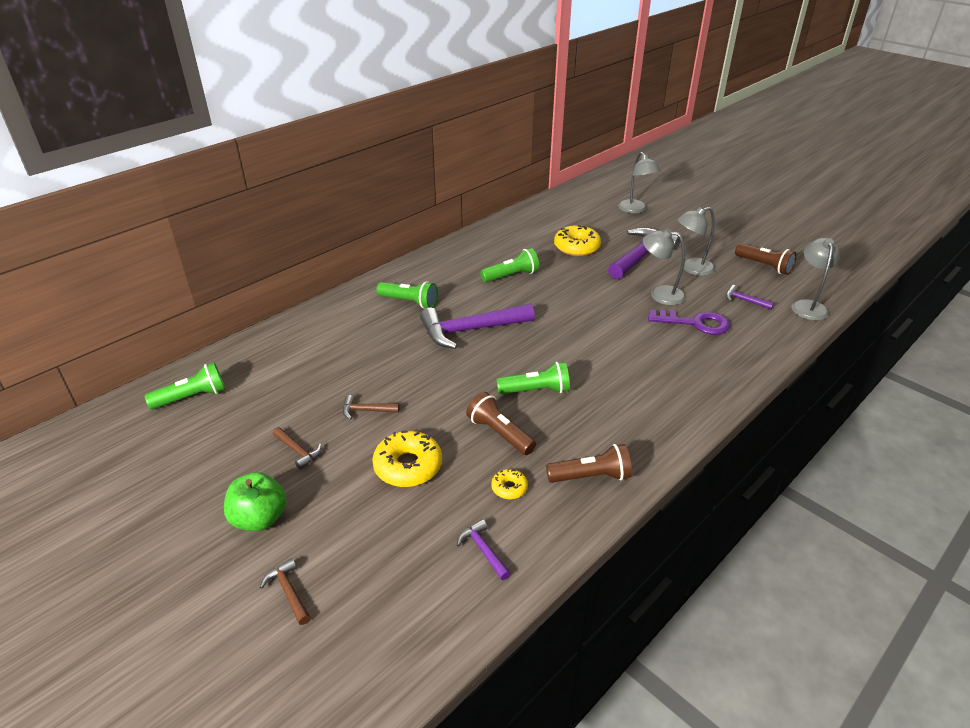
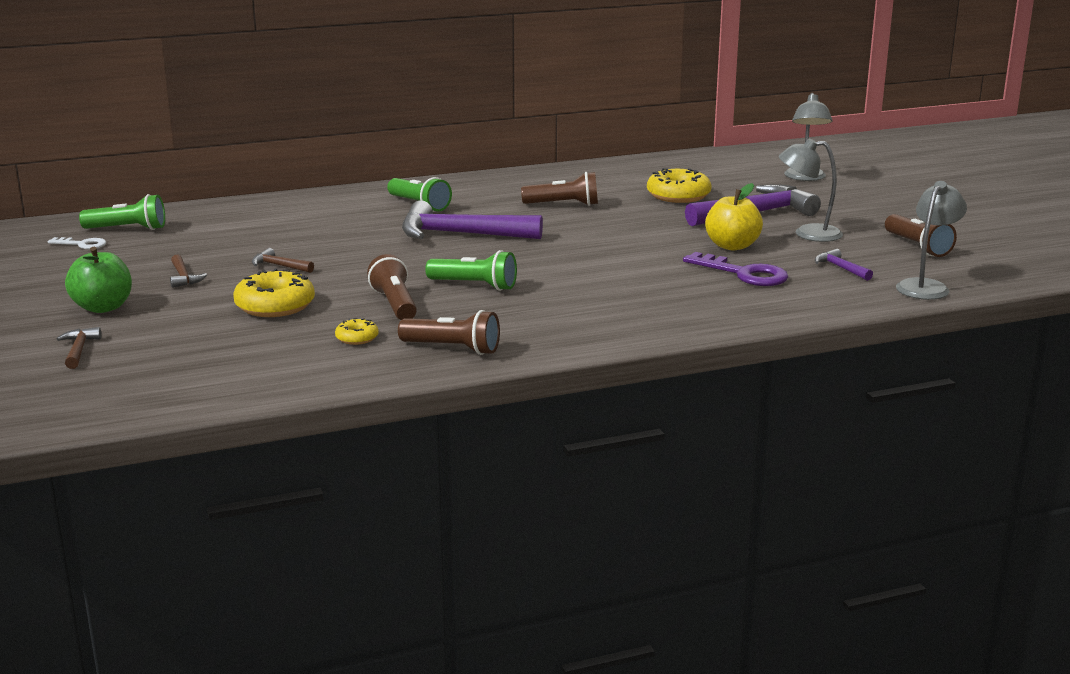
camera: 25 degrees right, 15 degrees down
purple hammer [457,519,511,580] -> none
green flashlight [480,248,539,283] -> brown flashlight [521,172,598,206]
grey lamp [643,229,686,305] -> yellow apple [705,183,763,250]
none -> white key [48,237,106,249]

